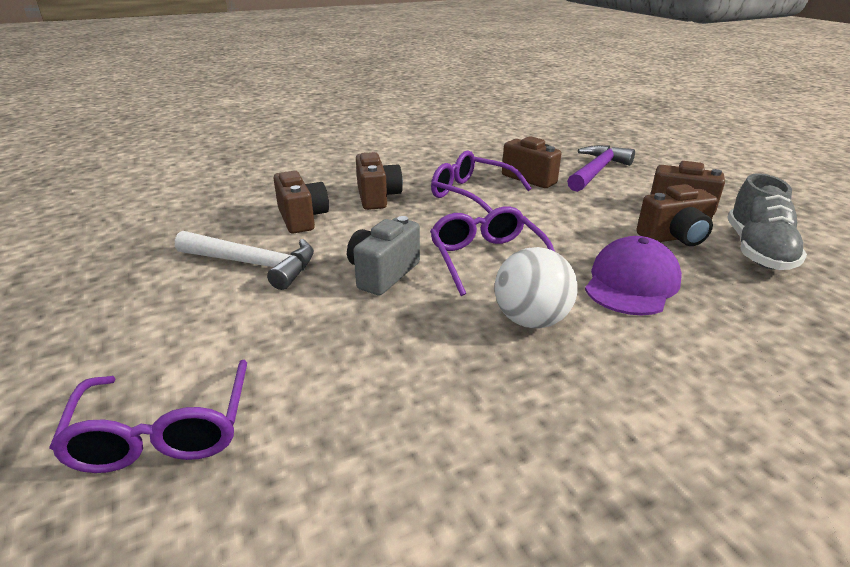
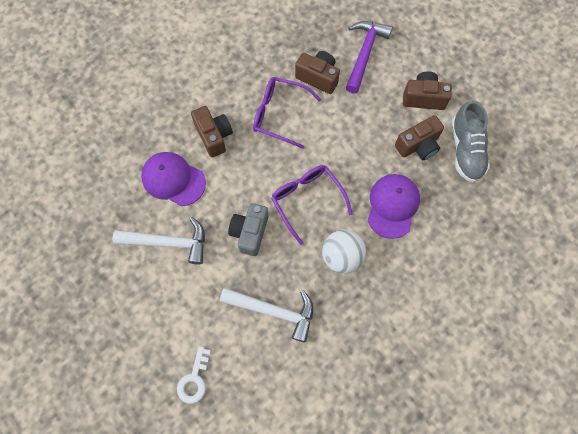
camera: 15 degrees left, 40 degrees up
purple glasses [49,360,247,473] -> white key [177,346,211,404]
brown camera [273,171,329,234] -> purple cap [141,152,206,206]
none -> white hammer [220,288,313,342]

